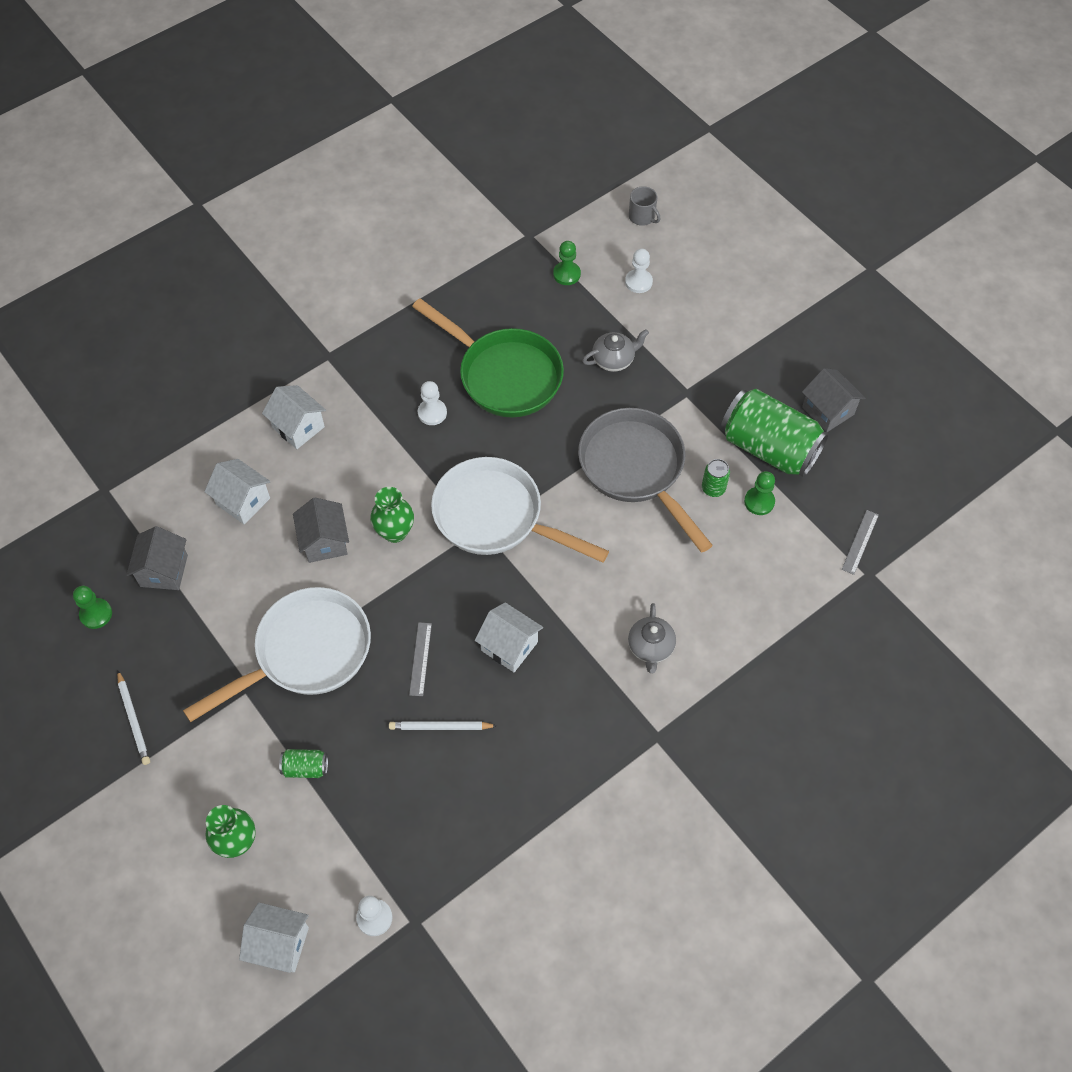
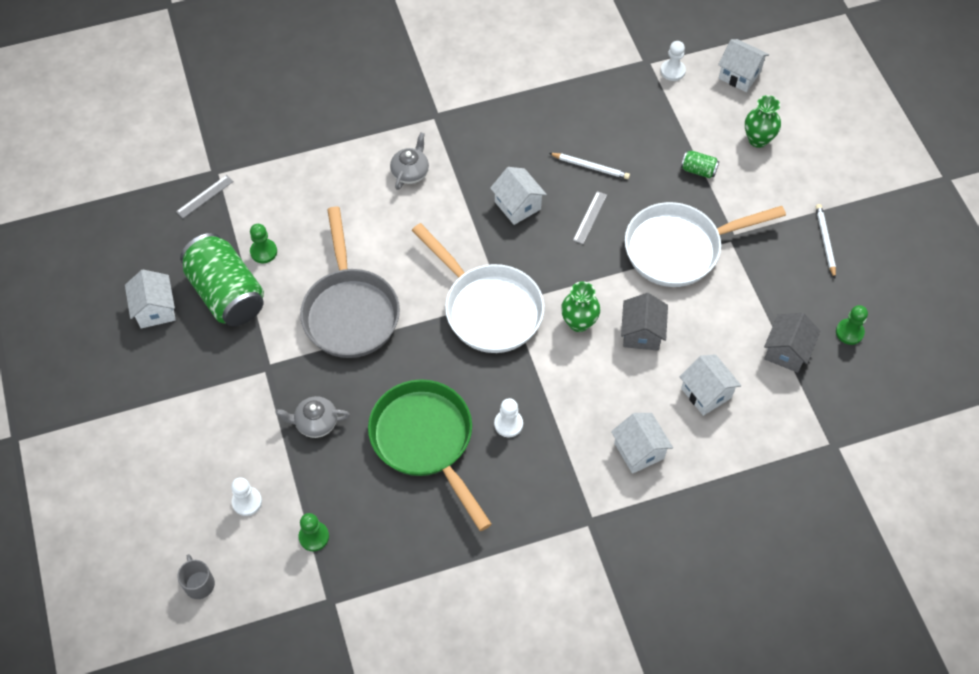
camera: 160 degrees left, 0 degrees up
green can [702,459,730,497] -> none
grey house [802,368,866,432] -> white house [125,270,176,329]

